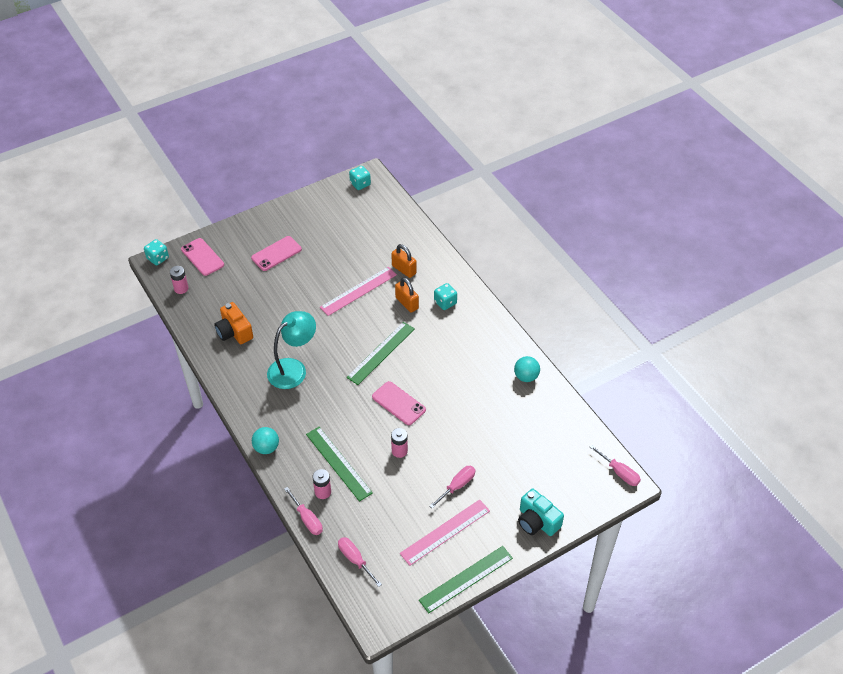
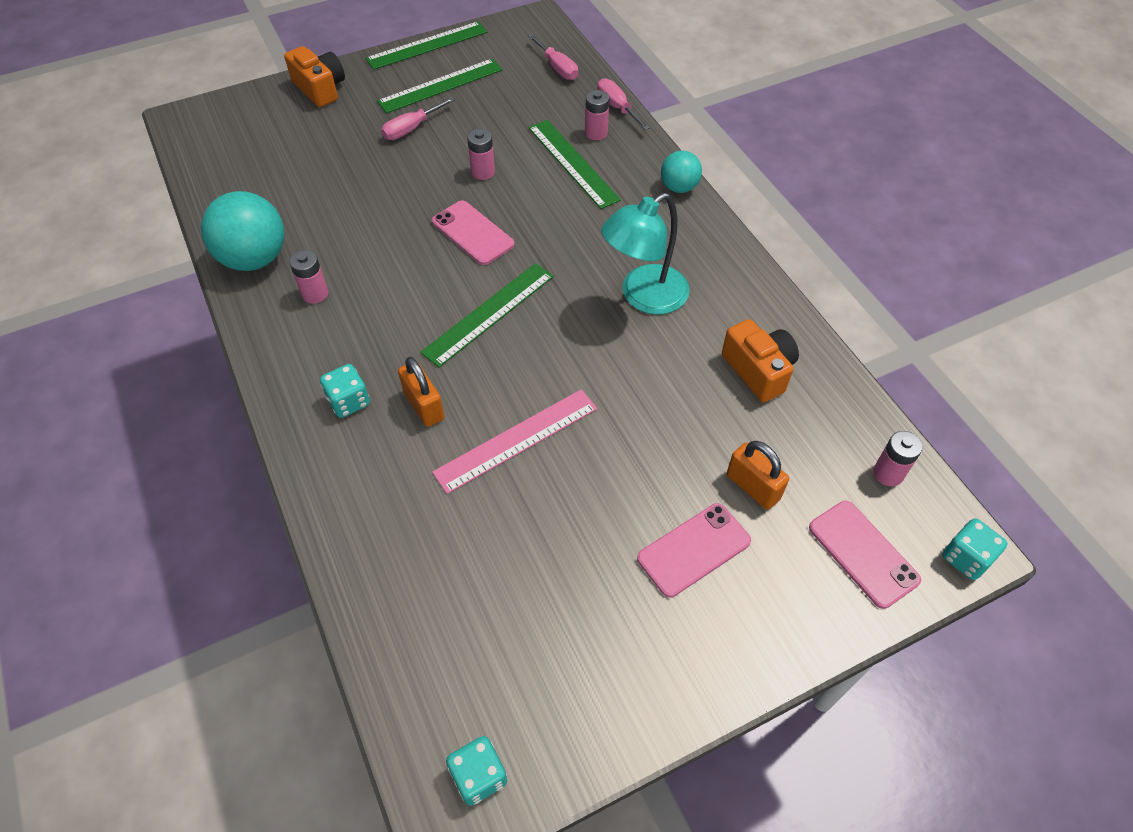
camera: 175 degrees left, 5 degrees up
orange padlock [391,244,417,278] -> orange padlock moved to [727,441,789,509]
pink ruler [400,499,490,566] -> green ruler [377,59,502,113]
turquoise ball [514,356,540,382] -> turquoise ball [201,191,284,271], size x1.76
turquoise camera [518,489,564,536] -> orange camera [284,46,345,107]
pink screwdriver [590,445,641,486] -> none
none -> pink battery [289,250,328,304]

